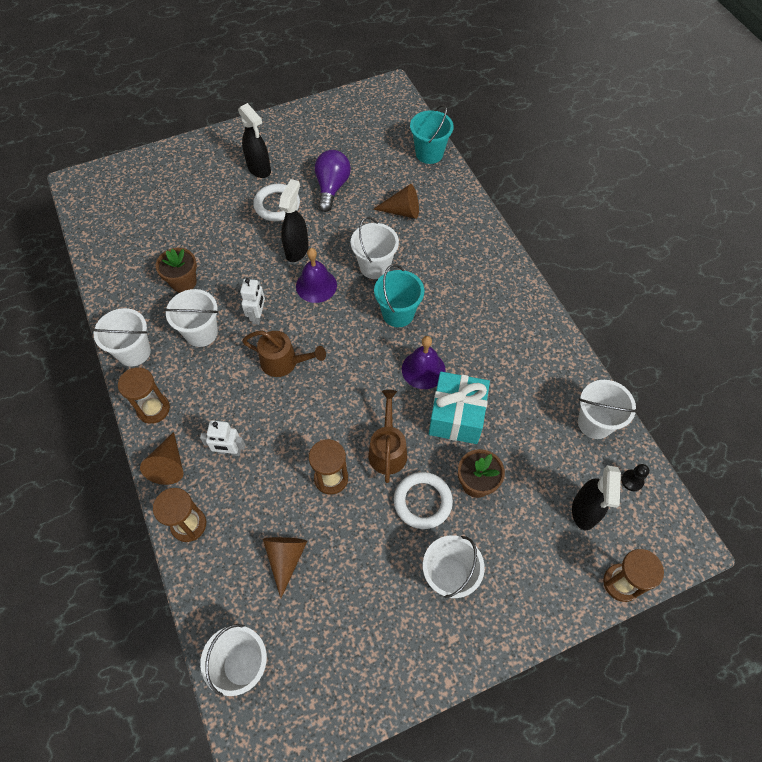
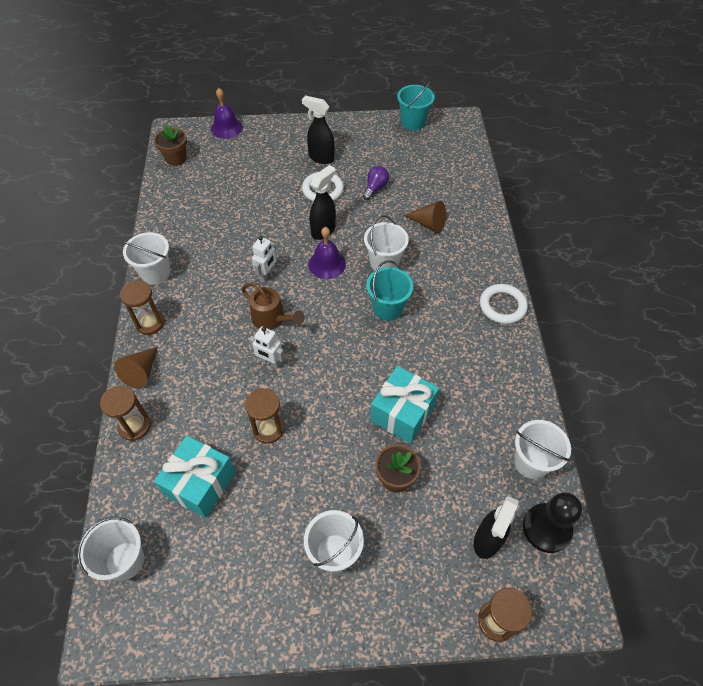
camera: 20 degrees right, 5 degrees down
brown flower pot [156,248,197,293] -> brown flower pot moved to [154,125,187,166]
white bucket [164,289,218,347] -> none
white robot [200,420,245,456] -> white robot moved to [249,326,285,368]
black spray bottle [238,103,271,178] -> black spray bottle turned 135 degrees clockwise [302,96,334,164]
brown cone [263,537,307,598] -> turquoise gift [154,436,235,518]
purple light bulb [315,150,351,212] -> purple light bulb [363,166,389,200], size x0.66
brown watering can [368,390,407,483] -> none
white ring [394,472,453,529] -> white ring moved to [480,284,528,324]
purple bell [402,336,446,389] -> purple bell moved to [211,88,243,139]
turquoise bucket [410,105,454,164] -> turquoise bucket moved to [397,81,435,130]
black pawn [621,464,649,491] -> black pawn [523,492,582,553], size x2.16

